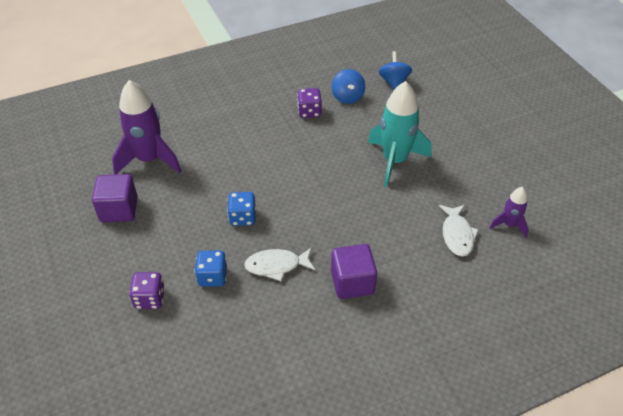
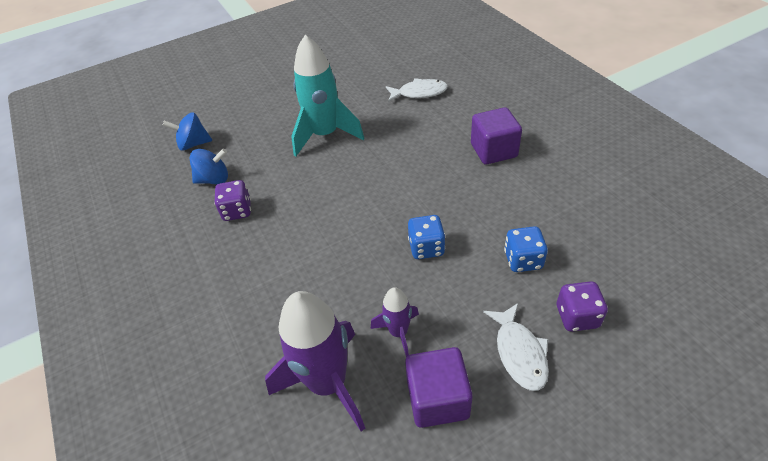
camera: 90 degrees left, 0 degrees up
white fish [244,247,315,281] -> white fish moved to [483,303,549,391]
purple rocket [489,187,528,237] -> purple rocket moved to [371,287,419,357]

